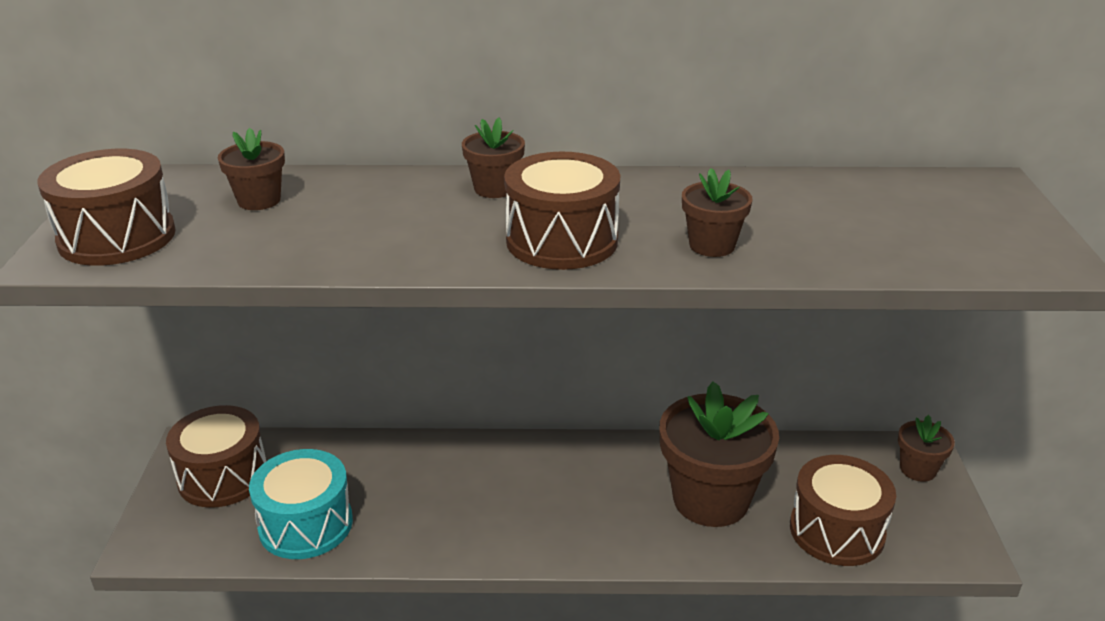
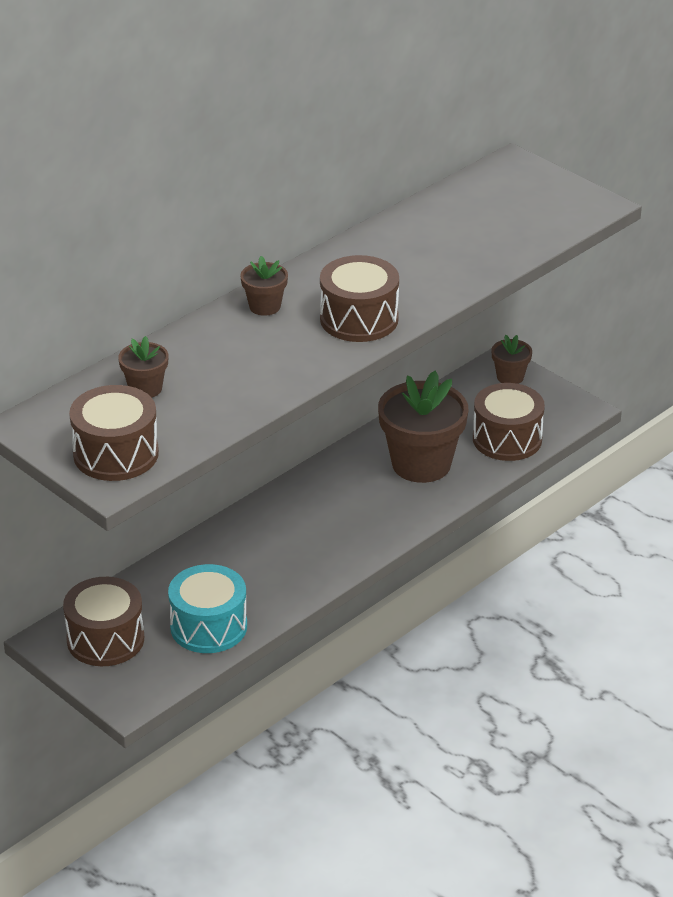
camera: 45 degrees left, 5 degrees up
brown flower pot [682,168,752,257] -> none

